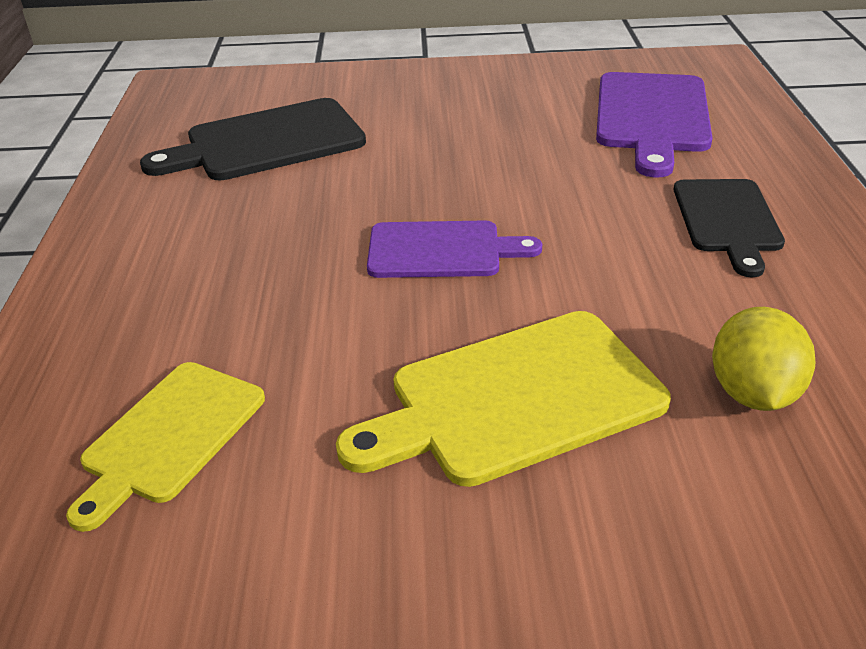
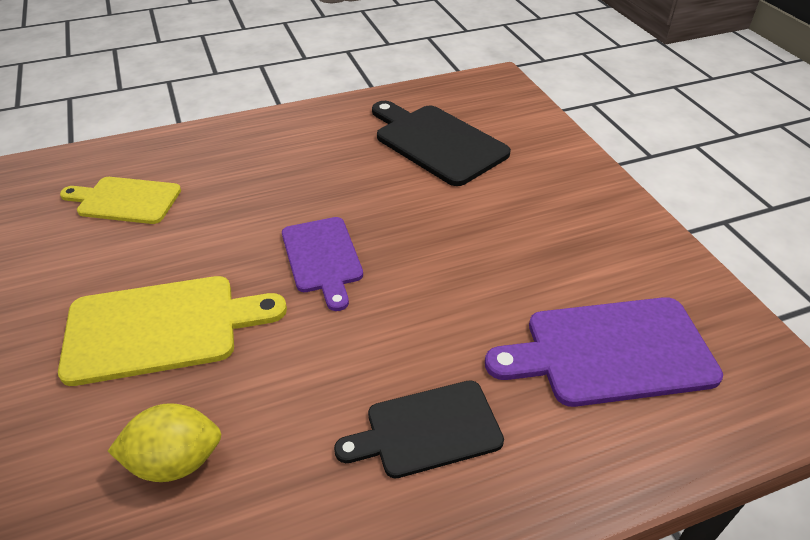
camera: 70 degrees right, 5 degrees up
yellow cutting board [336,311,671,487] -> yellow cutting board turned 120 degrees clockwise [58,276,287,386]

